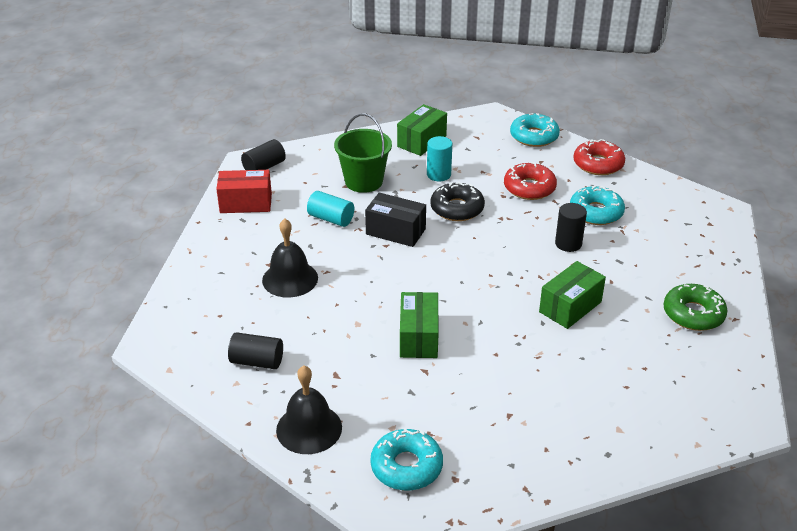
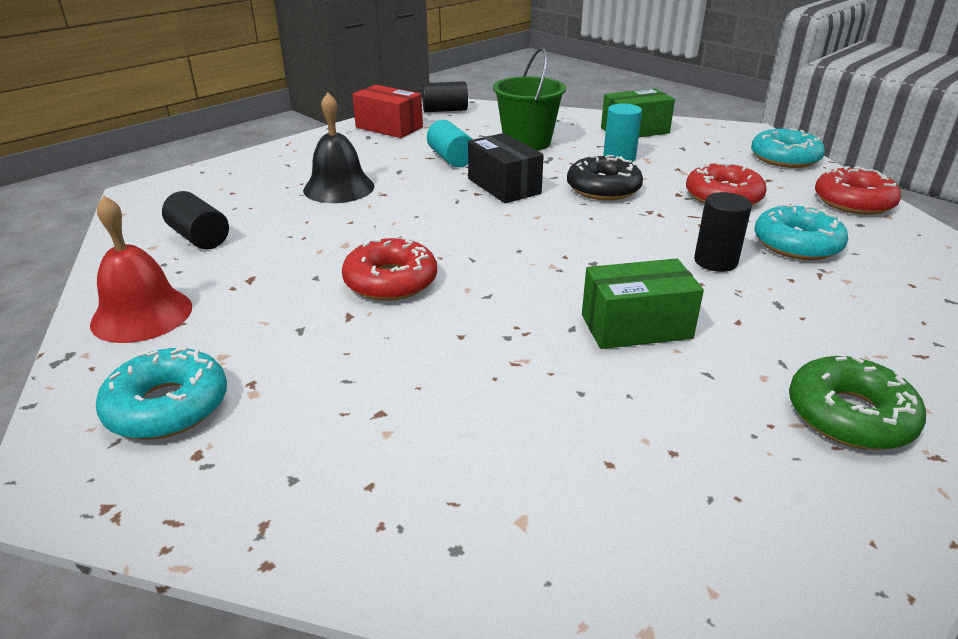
camera: 35 degrees right, 5 degrees down
black bell [276,366,342,454] -> red bell [90,196,192,343]
green box [400,292,439,358] -> red donut [342,237,437,301]

